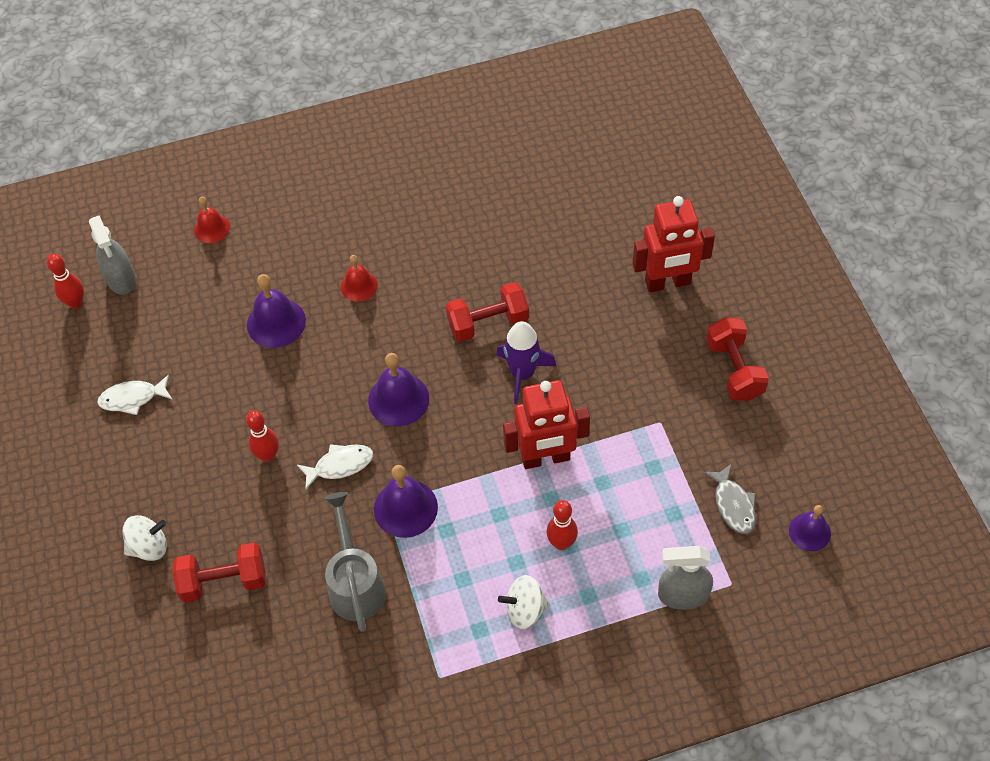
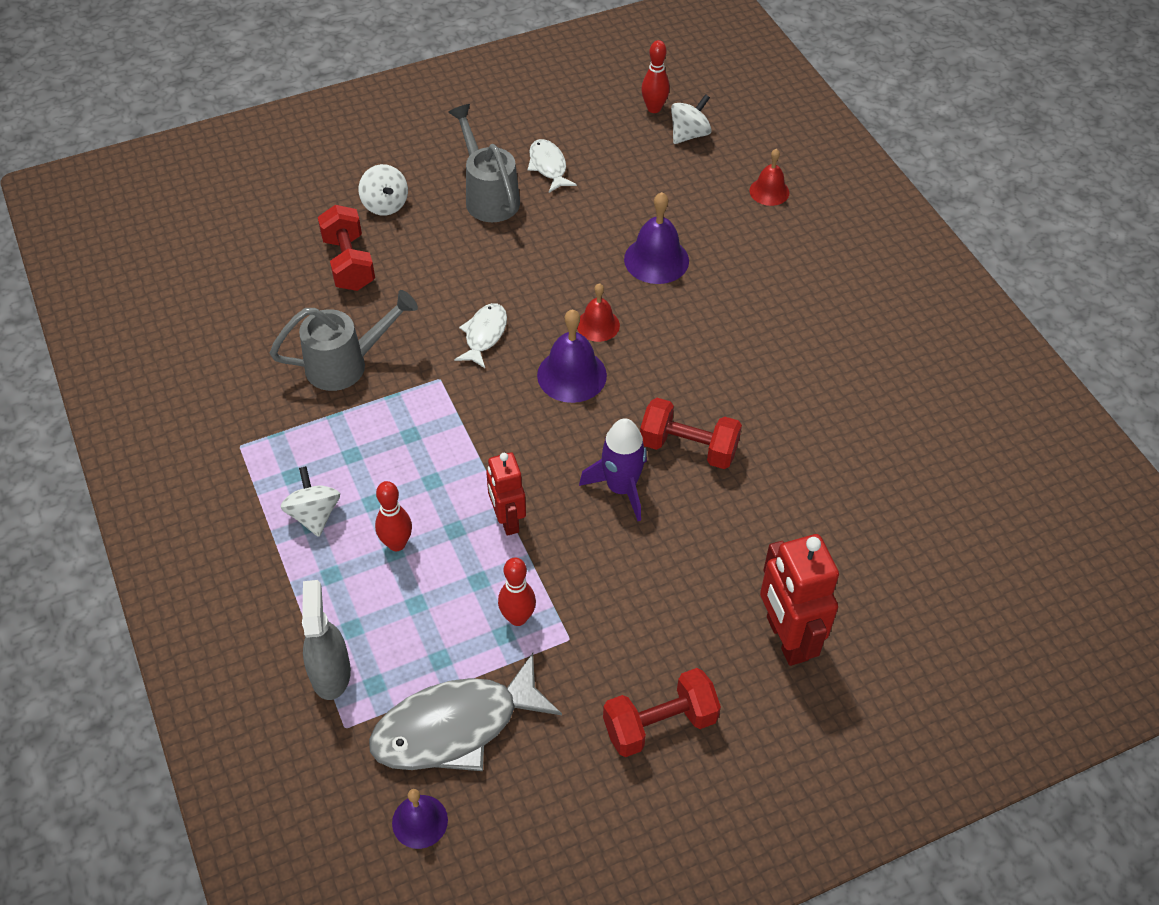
camera: 80 degrees right, 5 degrees down
grey spray bottle [89,215,136,295] -> white spinning top [671,94,711,144]
red bowling pin [246,410,279,462] -> red bowling pin moved to [498,557,536,626]
white fish [297,444,373,490] -> white fish turned 135 degrees counterclockwise [454,303,507,368]
red bell [341,255,378,302] -> red bell moved to [577,283,620,342]
purple bell [374,465,438,538] -> none
red dumbbell [446,282,529,342] -> red dumbbell turned 45 degrees counterclockwise [640,398,742,469]
red robot [503,380,590,469] -> red robot [486,452,526,536], size x0.65
grey fish [703,464,756,534] -> grey fish [369,653,562,771], size x1.88
none -> grey watering can [448,104,520,222]

